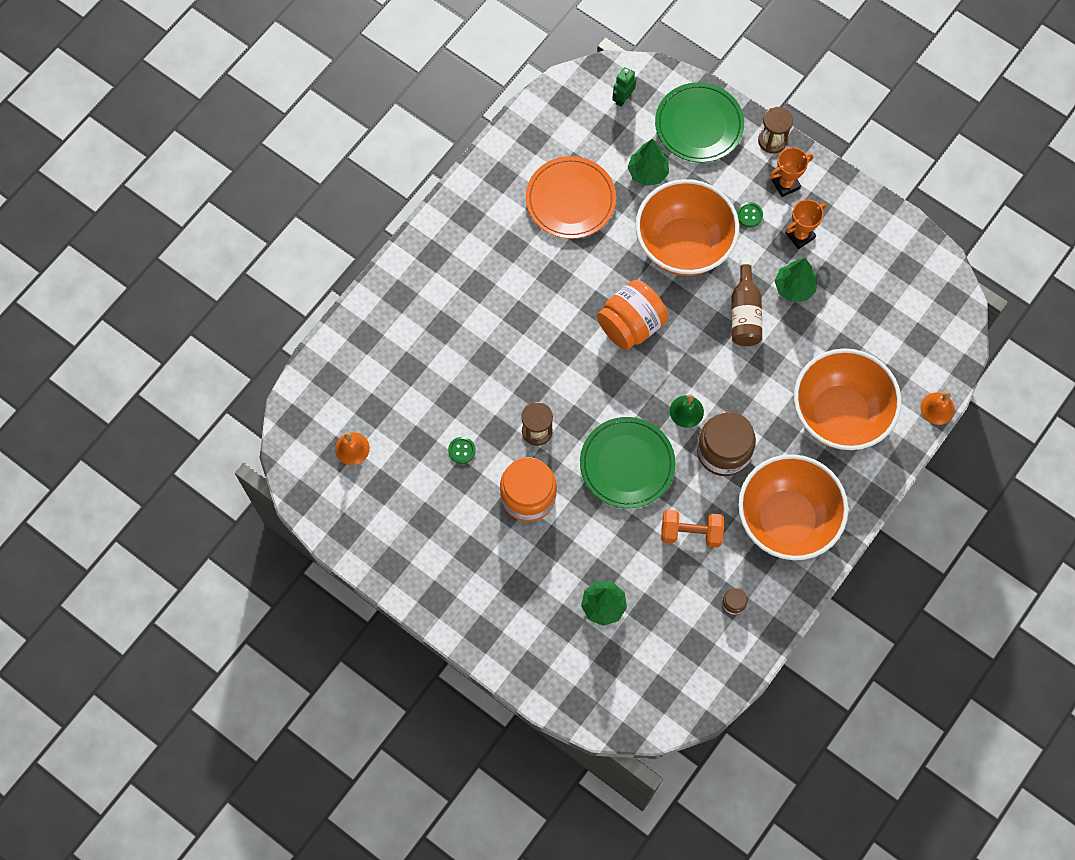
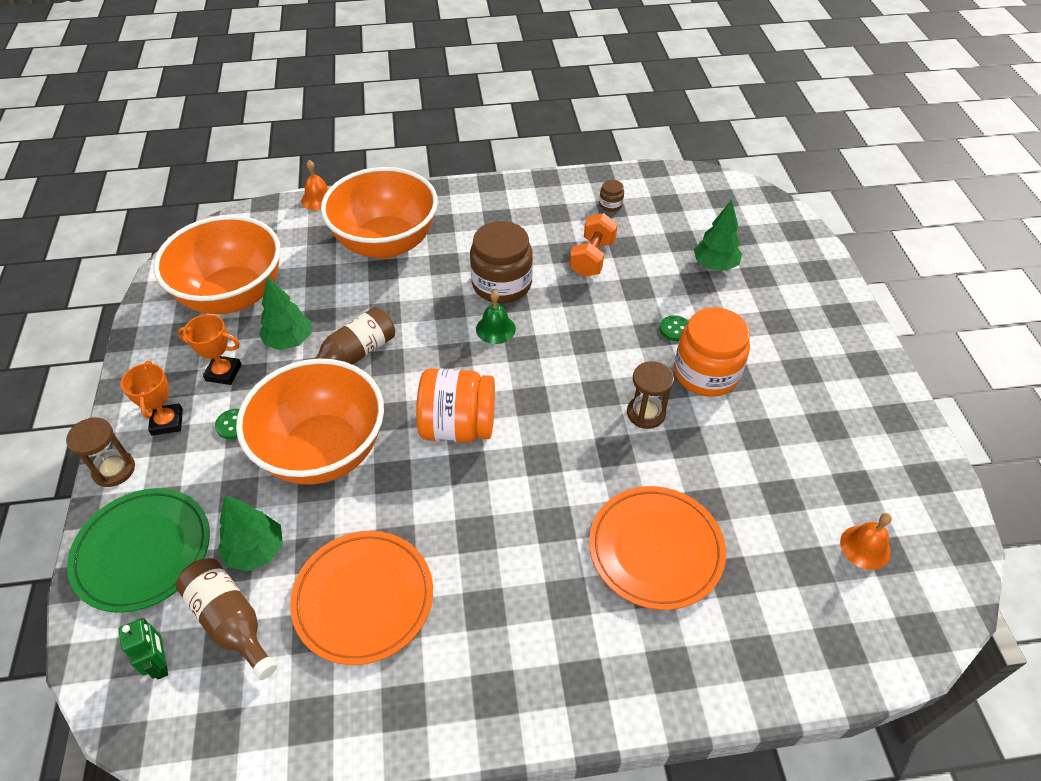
camera: 135 degrees left, 20 degrees down
green button [448,437,476,464] -> green button moved to [660,315,688,341]
green plate [580,417,675,508] -> none
green robot [612,67,636,107] -> green robot turned 105 degrees counterclockwise [118,618,168,680]
orange dumbbell [661,510,724,547] -> orange dumbbell turned 60 degrees clockwise [569,213,618,277]
orange bowl [738,454,848,560] -> orange bowl moved to [153,215,281,314]
orange trophy [769,147,813,197] -> orange trophy turned 60 degrees clockwise [121,361,183,436]
none -> brown bottle [176,558,277,680]
none -> orange plate [589,486,726,610]

